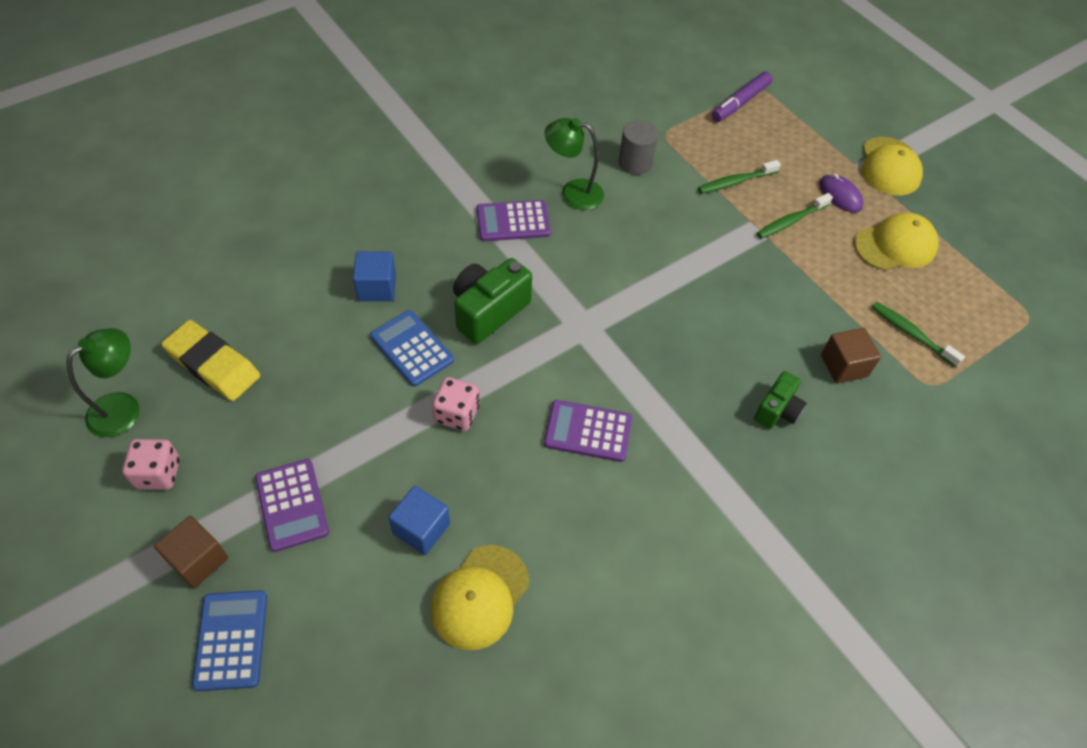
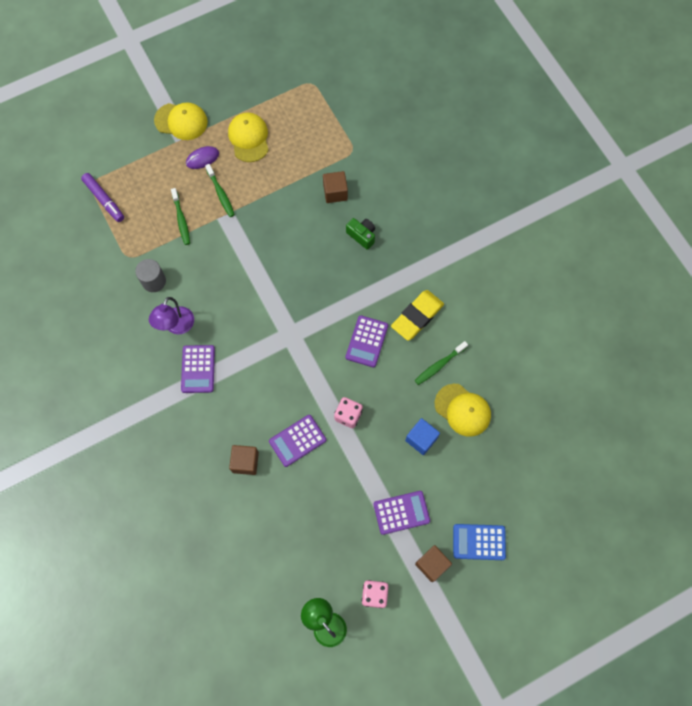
camera: 80 degrees left, 15 degrees up
yellow eraser [161,320,260,401] -> yellow eraser moved to [391,290,444,341]
blue cube [353,251,396,301] -> brown cube [229,445,259,475]
blue calculator [370,310,454,387] -> purple calculator [269,415,326,467]
green camera [453,258,532,344] -> none
green lamp [545,118,604,210] -> purple lamp [149,297,194,334]
green toothbrush [872,302,965,367] -> green toothbrush moved to [415,341,468,385]

